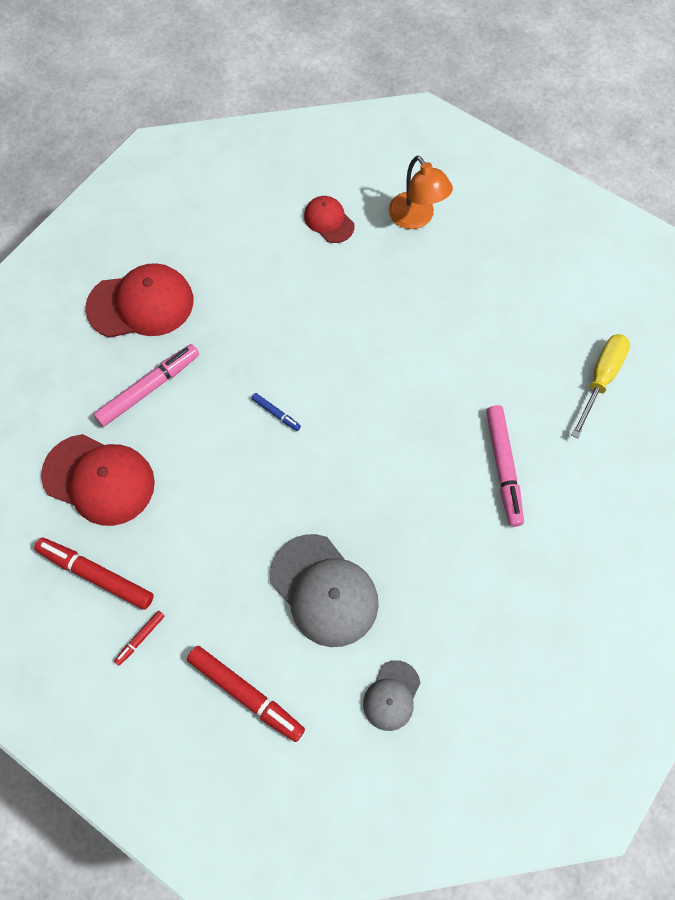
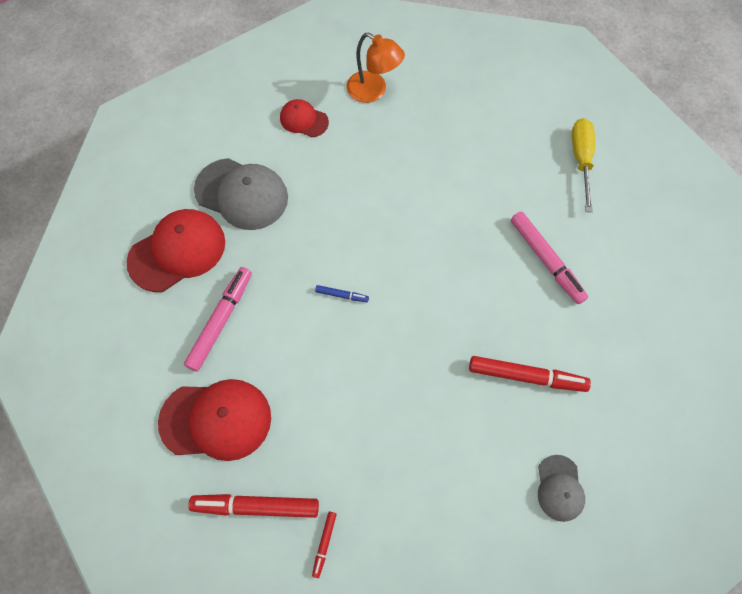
camera: 25 degrees left, 0 degrees up
red marker [187,646,305,742] -> red marker moved to [469,356,591,392]
grey cap [270,534,379,647] -> grey cap moved to [194,158,288,230]

